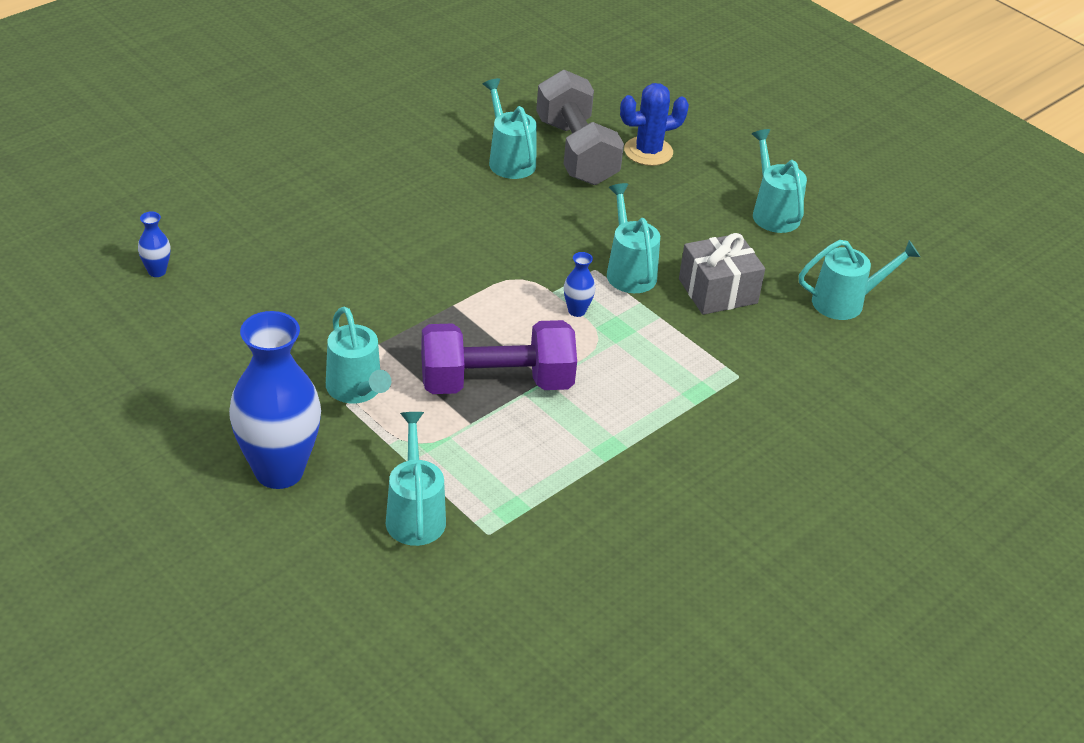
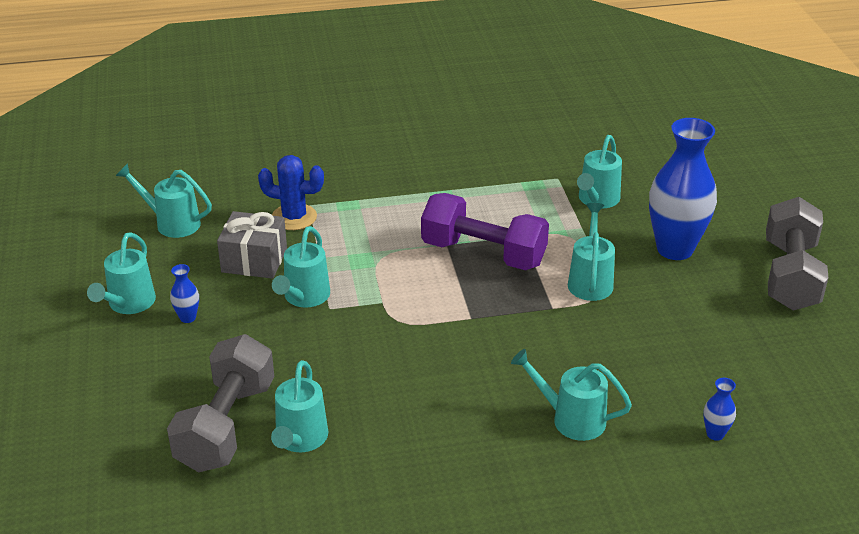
camera: 145 degrees left, 5 degrees down
blue vase [564,252,595,317] -> blue vase moved to [170,264,199,323]
blue cactus [620,83,689,166] -> blue cactus moved to [258,155,324,230]
none -> turquoise watering can [511,349,632,441]
none -> grey dumbbell [766,197,828,311]

